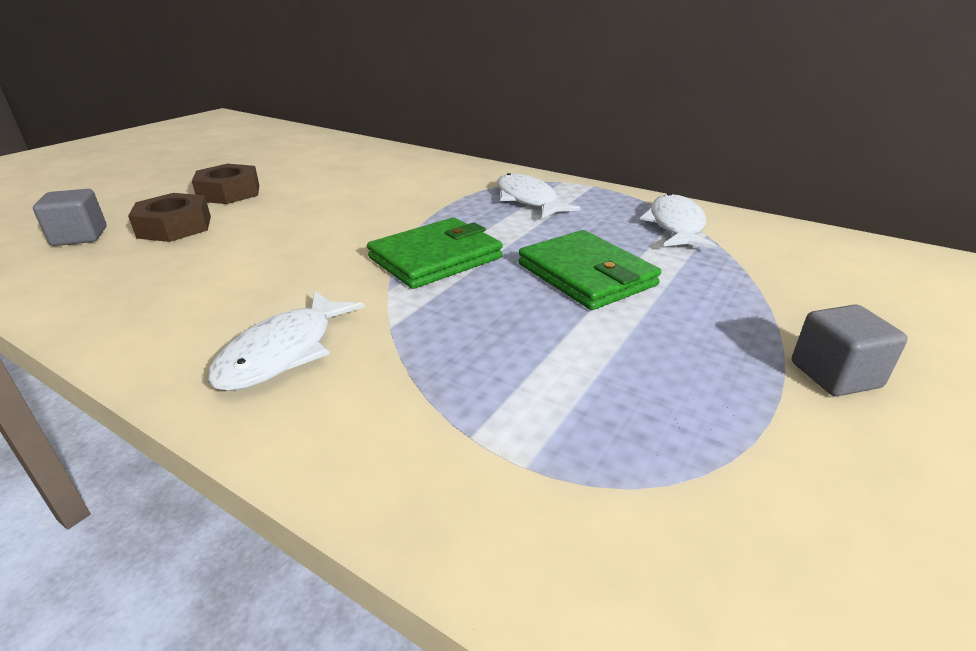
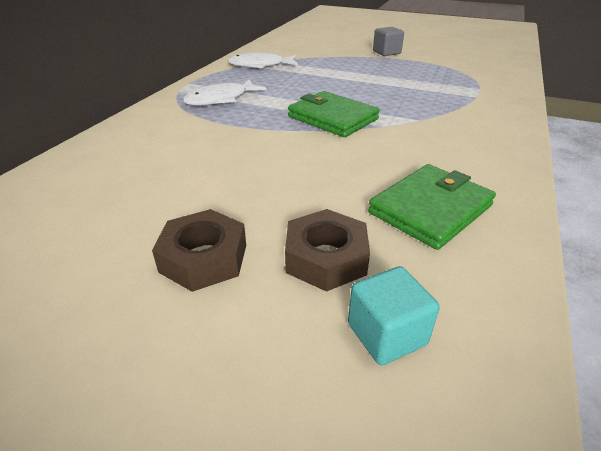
camera: 100 degrees left, 5 degrees up
grey cube [33,189,106,246] -> turquoise cube [348,266,439,365]
white fish [208,291,365,391] -> none
green wallet [518,230,661,310] -> green wallet moved to [368,164,496,250]

